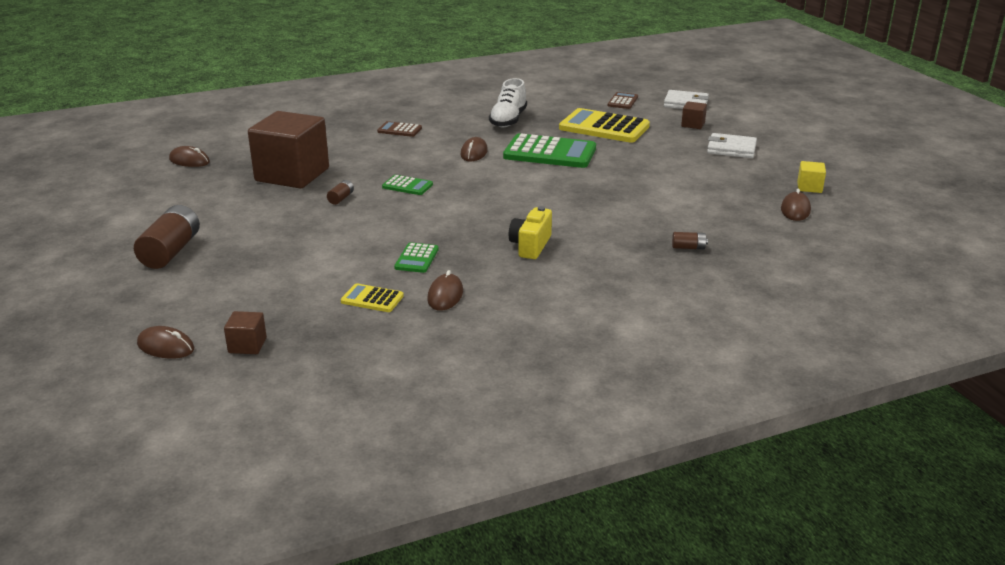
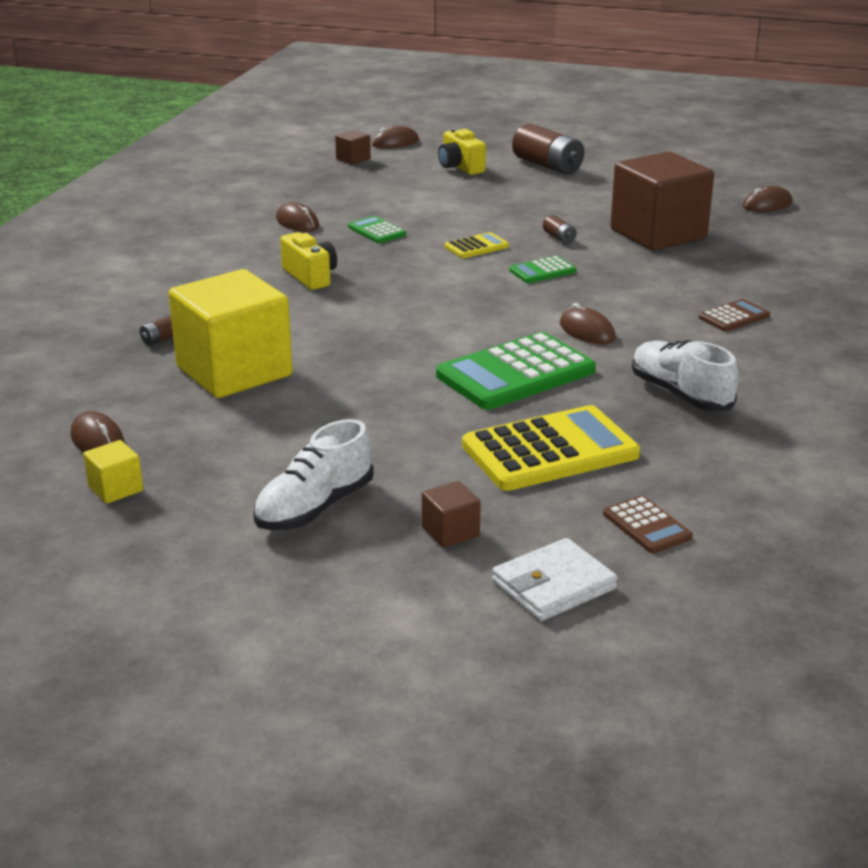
camera: 130 degrees right, 0 degrees up
yellow calculator [341,283,404,312] -> yellow calculator moved to [445,232,509,258]
white wallet [707,133,757,158] -> white shoe [253,419,374,530]
none -> yellow cube [169,269,293,398]
none -> yellow camera [438,128,486,175]

